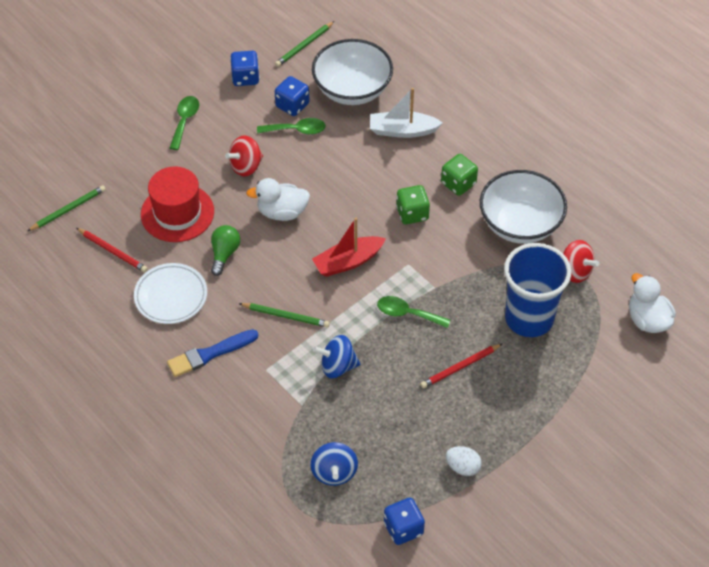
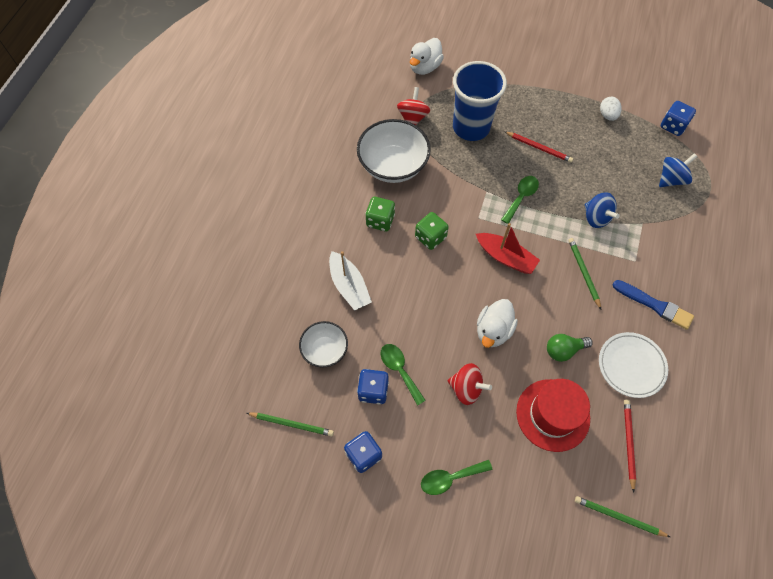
camera: 120 degrees left, 10 degrees up
white duck [246,178,310,221] -> white duck turned 60 degrees clockwise [477,299,518,348]
white bowl [312,39,393,105] -> white bowl [299,321,348,368], size x0.58
green spoon [377,296,450,328] -> green spoon turned 135 degrees counterclockwise [501,176,539,224]

